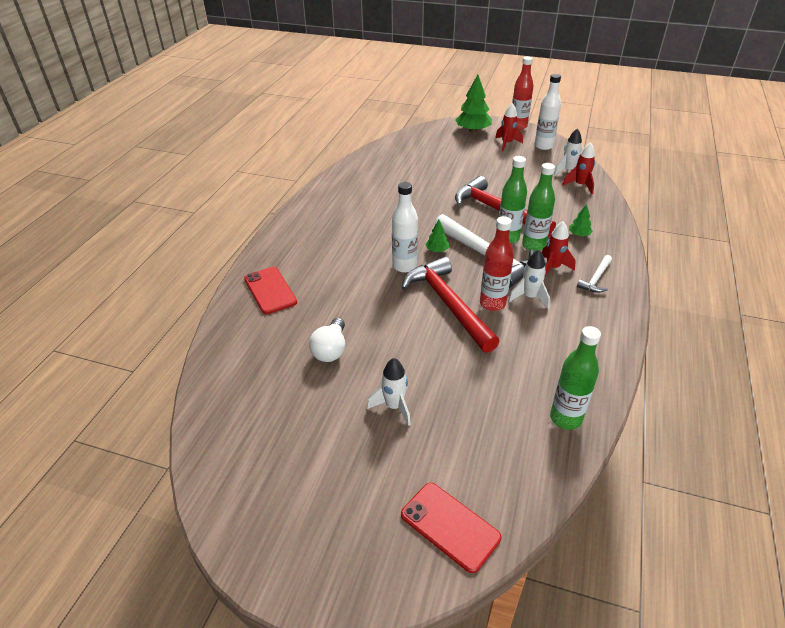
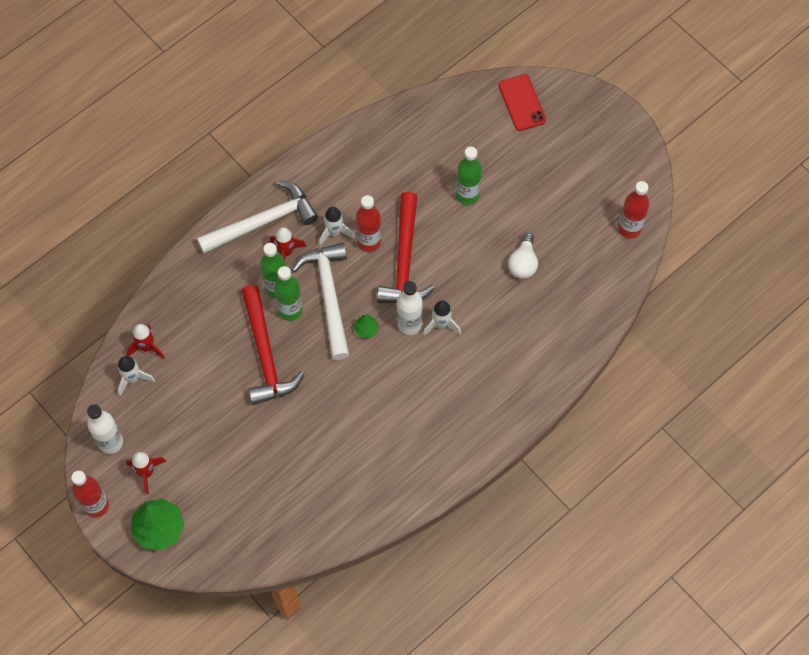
camera: 150 degrees left, 25 degrees up
red phone [244,267,297,315] -> none
white light bulb [309,318,345,362] -> white light bulb turned 150 degrees clockwise [508,233,538,279]
white rocket [367,358,411,426] -> white rocket moved to [423,301,461,336]
green bottle [550,326,601,430] -> green bottle moved to [456,147,482,205]
green tree [569,204,593,236] -> none
white hammer [577,255,612,293] -> white hammer [197,180,318,253], size x2.11
none -> red bottle [618,181,650,238]

